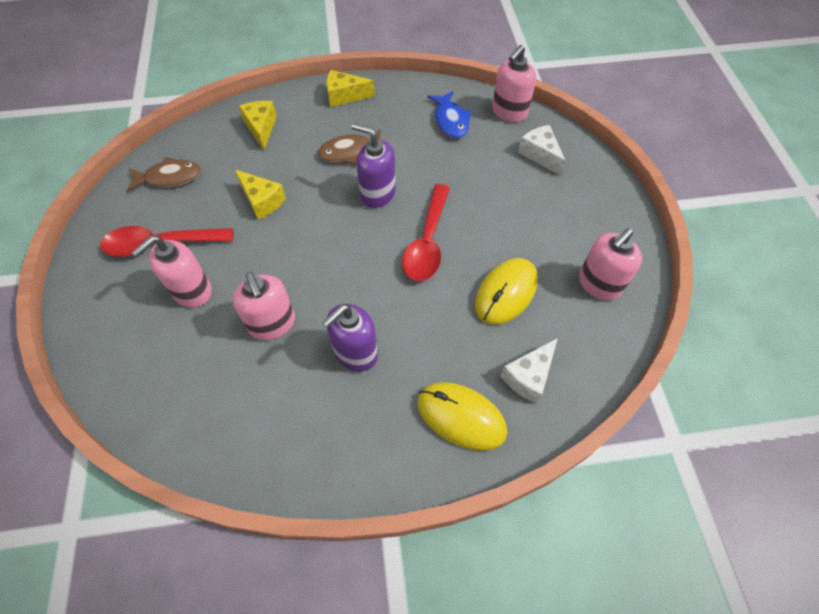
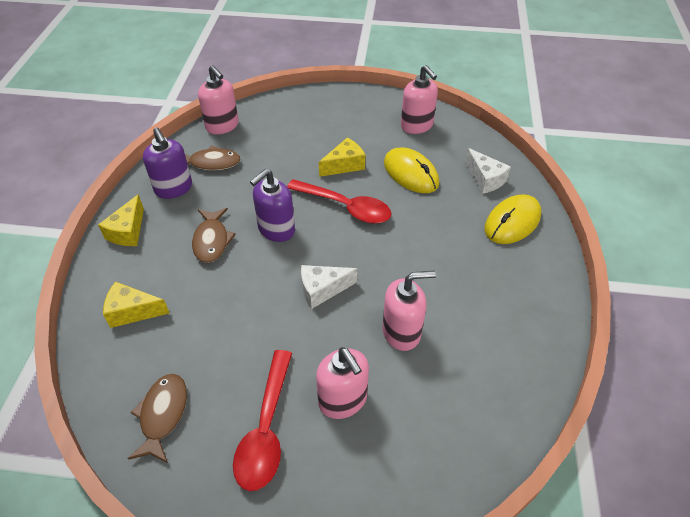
camera: 75 degrees left, 10 degrees down
yellow cheese [235,170,286,220] -> yellow cheese moved to [319,138,365,177]
purple soap dispenser [322,304,378,372] -> purple soap dispenser moved to [143,128,192,199]
blue fish [427,91,472,138] -> brown fish [185,145,240,171]
white cheese [518,125,566,176] -> white cheese moved to [301,265,358,309]

